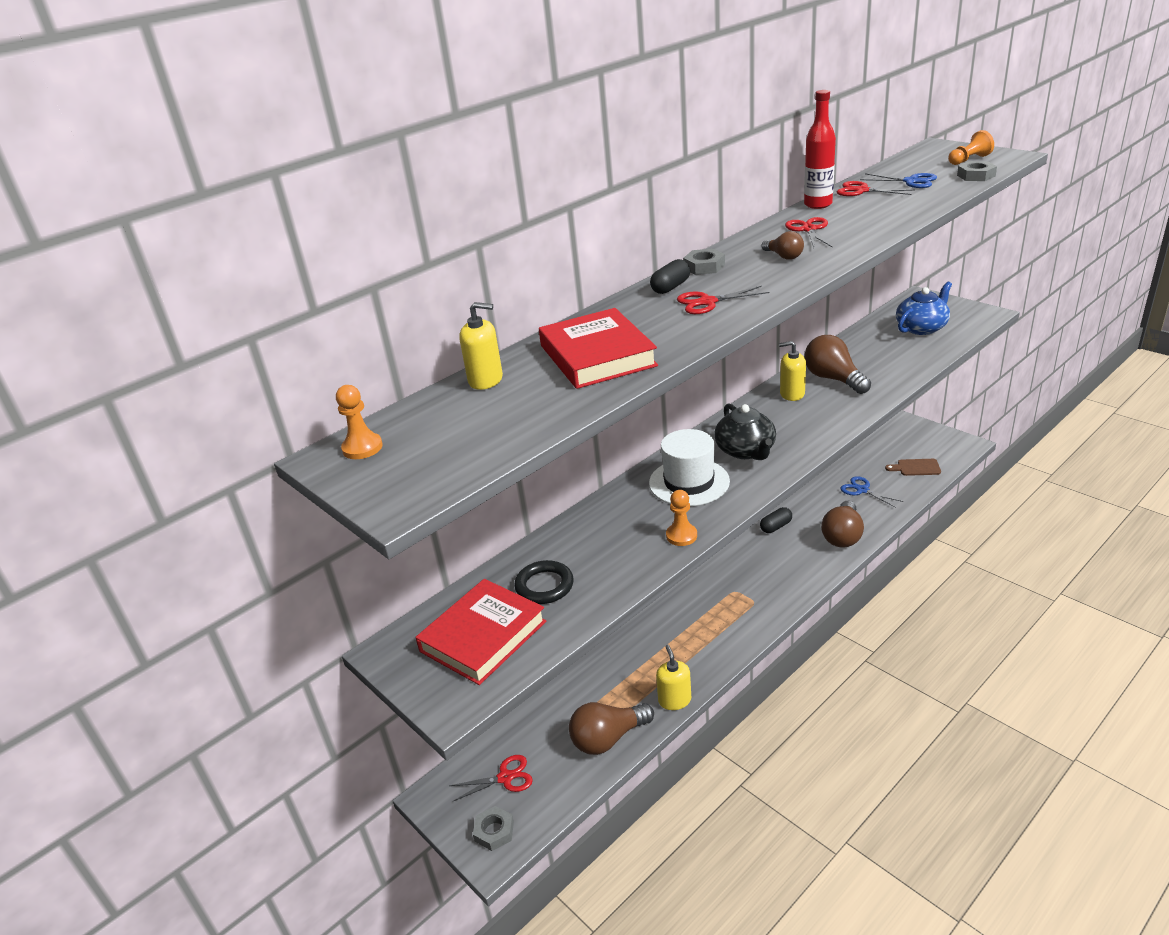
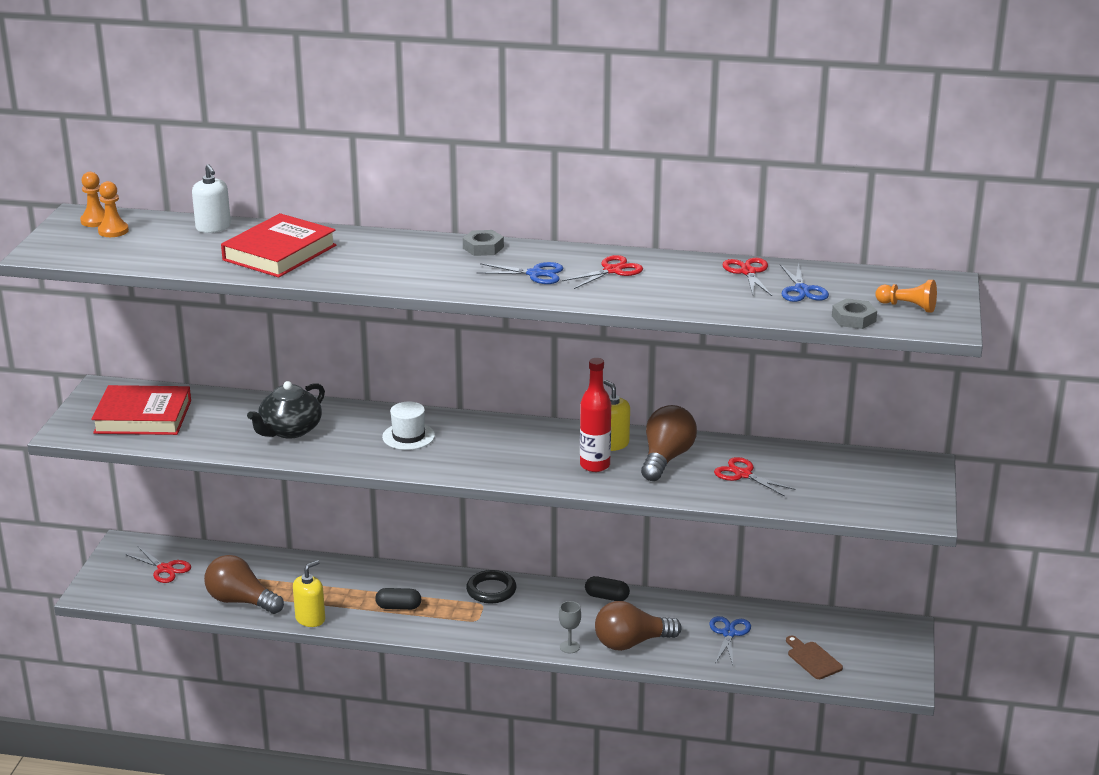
camera: 50 degrees right, 5 degrees down
yellow soap dispenser [459,302,503,390] -> white soap dispenser [192,164,231,233]
grey nut [473,806,514,851] -> none
black ring [514,560,574,604] -> black ring moved to [466,570,516,603]
white hat [649,429,730,506] -> white hat [382,402,435,450], size x0.65
black capsule [650,259,690,294] -> black capsule moved to [375,588,421,610]
orange pawn [666,490,697,546] -> orange pawn moved to [98,181,129,237]
red scissors [677,286,769,314] -> red scissors moved to [714,457,795,496]
black teapot [714,403,776,460] -> black teapot moved to [247,381,325,439]
brown light bulb [762,231,804,260] -> blue scissors [476,262,563,284]
red bottle [804,90,836,209] -> red bottle moved to [580,358,611,472]
blue teapot [896,281,952,335] -> none
none -> grey goblet [559,601,581,653]

